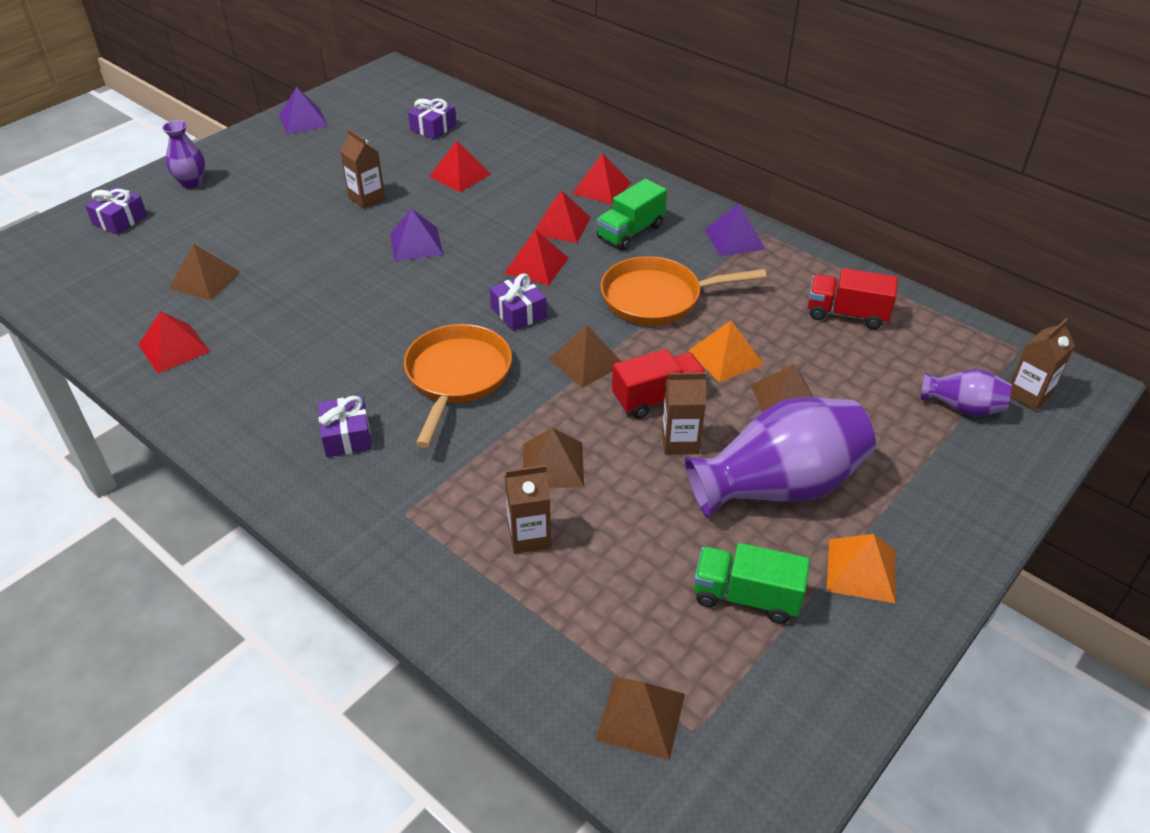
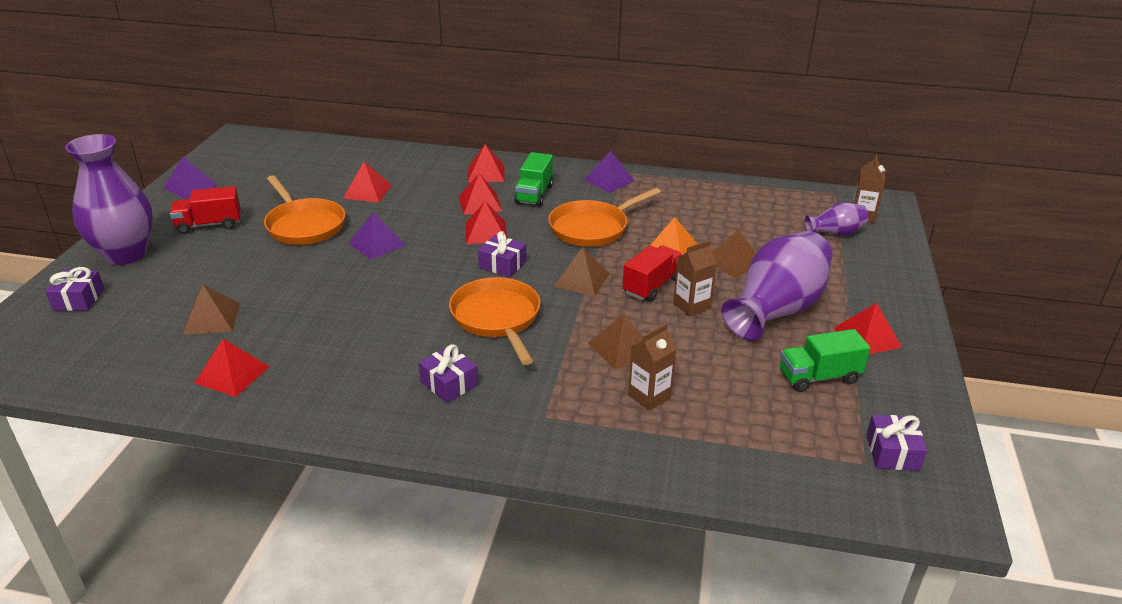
camera: 30 degrees left, 10 degrees down
purple vase [162,120,205,188] -> purple vase [65,134,153,265], size x2.00
brown carton [340,129,385,209] -> orange pan [264,175,345,245]
purple gift [408,98,456,140] -> purple gift moved to [866,415,927,471]
brown pyramid [596,676,685,760] -> none
red truck [808,268,898,329] -> red truck moved to [170,186,241,234]
orange pyramid [827,534,895,603] -> red pyramid [834,303,902,354]

